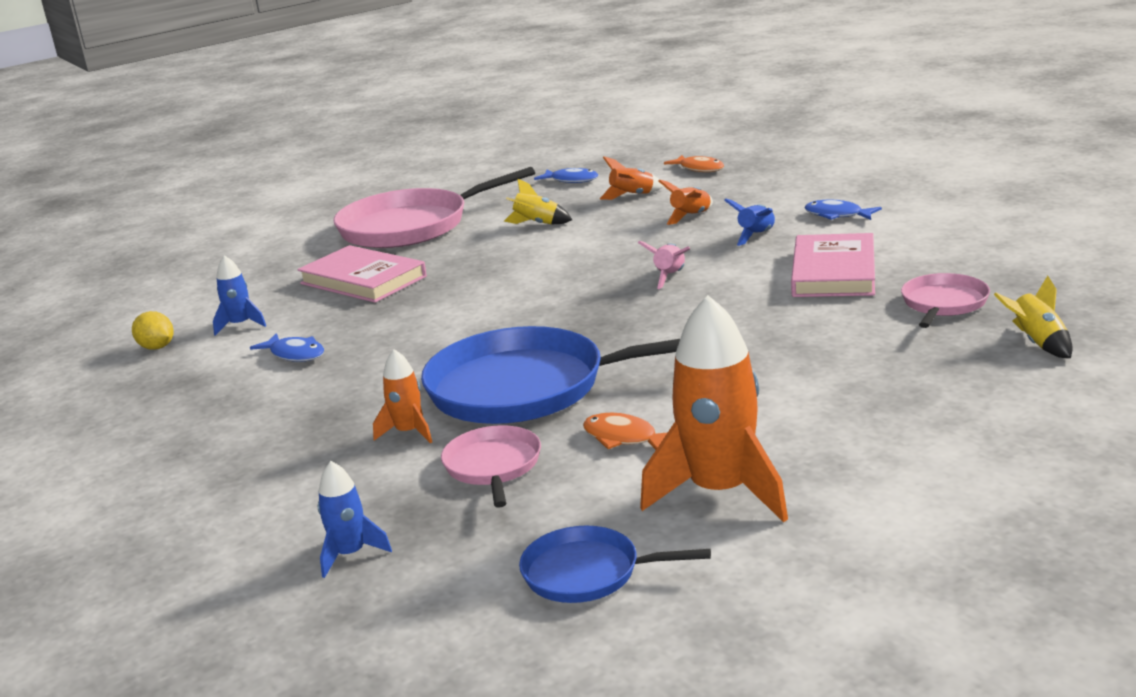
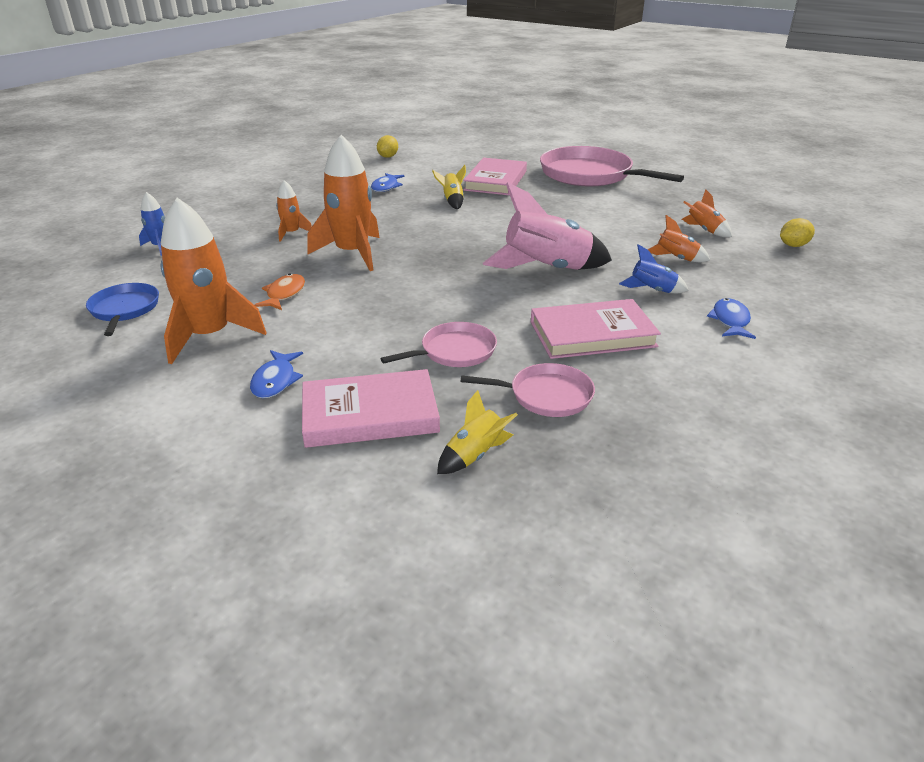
camera: 65 degrees right, 10 degrees up
blue rocket [213,255,266,336] -> none
blue pan [421,326,680,424] -> orange rocket [307,135,380,271]
pink pan [441,425,541,508] -> pink pan moved to [380,322,497,367]
yellow rocket [504,179,572,224] -> yellow rocket moved to [432,165,466,209]
blue fish [534,168,598,183] -> blue fish moved to [250,350,303,398]
pink rocket [638,241,690,289] -> pink rocket [483,182,612,270], size x2.02
orange fish [664,155,724,172] -> yellow lemon [780,218,815,247]
none -> pink book [302,369,440,448]

